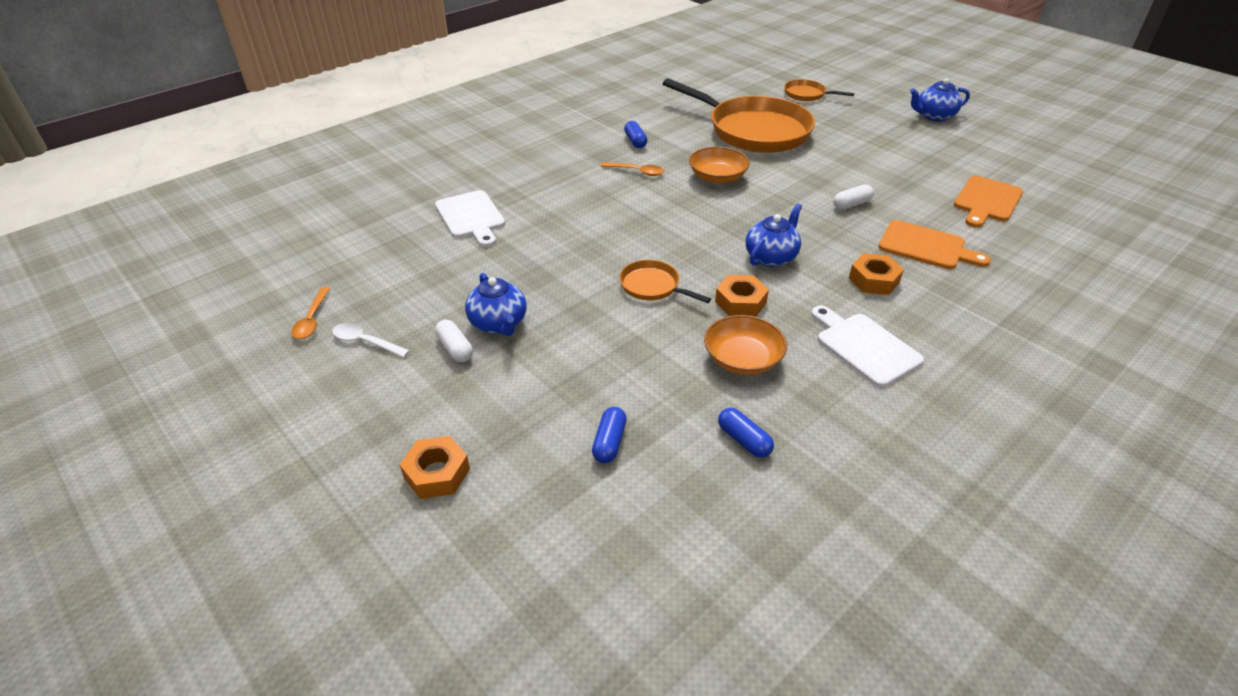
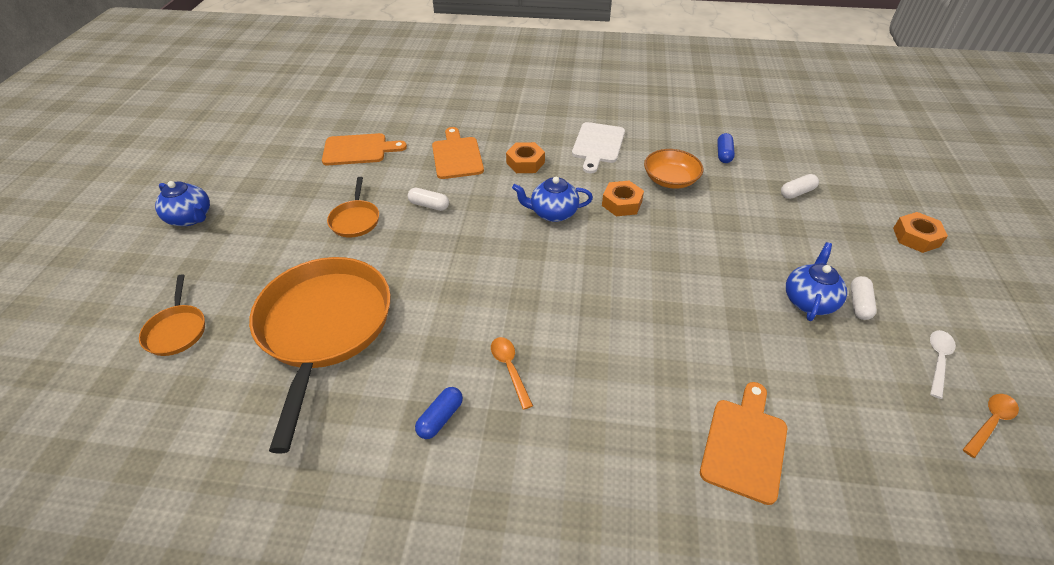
camera: 130 degrees left, 5 degrees up
white spoon [332,323,410,357] -> white spoon turned 135 degrees counterclockwise [930,330,956,399]
white cutting board [435,190,505,247] -> orange cutting board [700,382,787,505]
blue capsule [592,407,627,463] -> white capsule [781,174,819,199]
orange pan [619,260,711,303] -> orange pan moved to [327,177,379,238]
orange bowl [689,147,750,183] -> none

